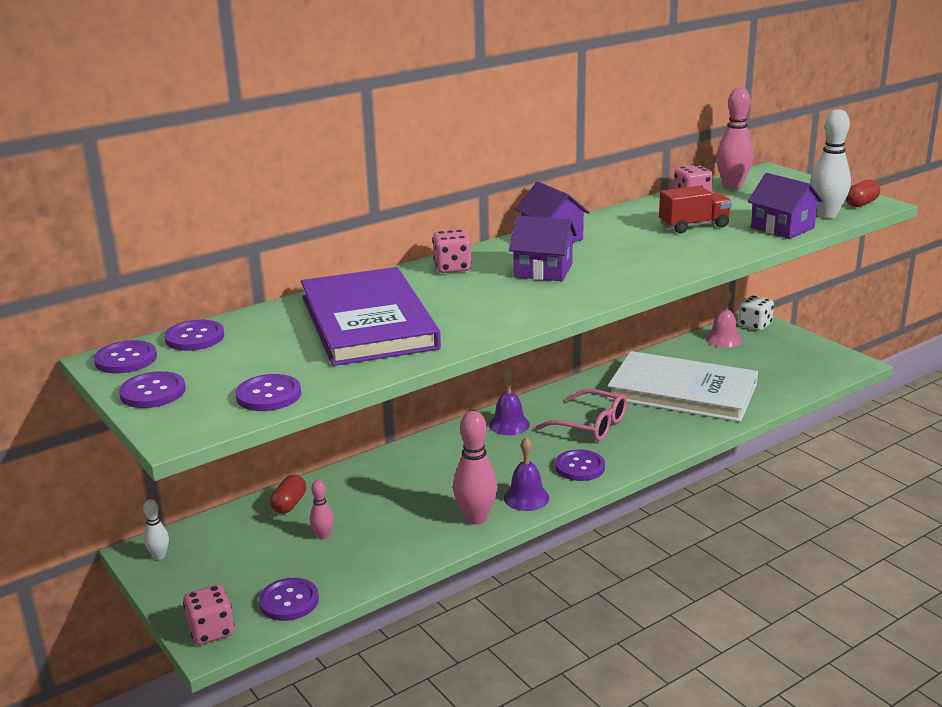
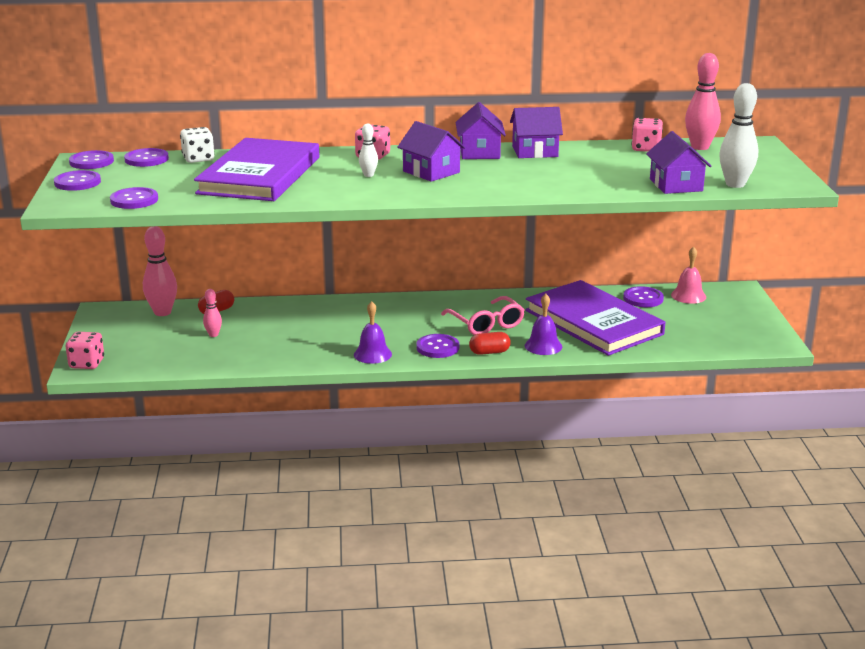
camera: 30 degrees right, 0 degrees up
white bowling pin [143,499,169,560] -> white bowling pin moved to [359,124,378,177]
purple button [259,578,319,621] -> purple button moved to [623,286,664,307]
pink bowling pin [453,411,498,525] -> pink bowling pin moved to [143,226,177,316]
purple bell [489,368,530,435] -> purple bell moved to [525,294,562,355]
white book [607,351,758,422] -> purple book [525,280,665,356]
red truck [659,186,732,233] -> none
white dice [738,295,774,331] -> white dice moved to [180,127,215,163]
red capsule [846,180,880,207] -> red capsule moved to [469,332,511,355]
none -> purple house [510,107,563,158]

